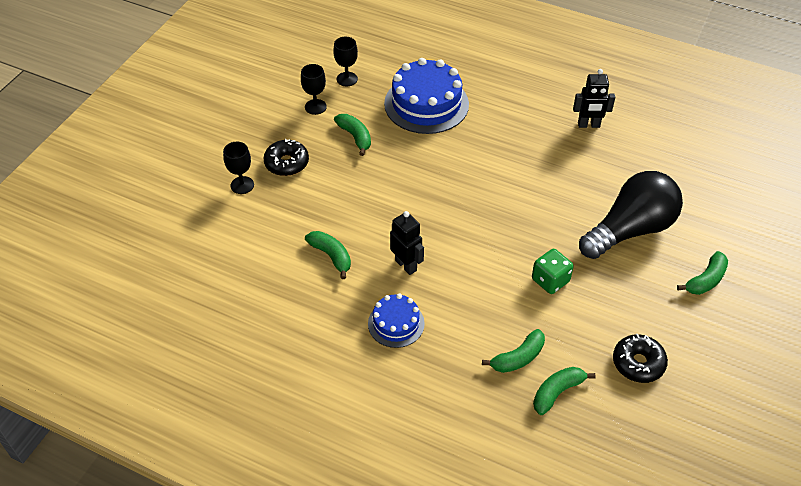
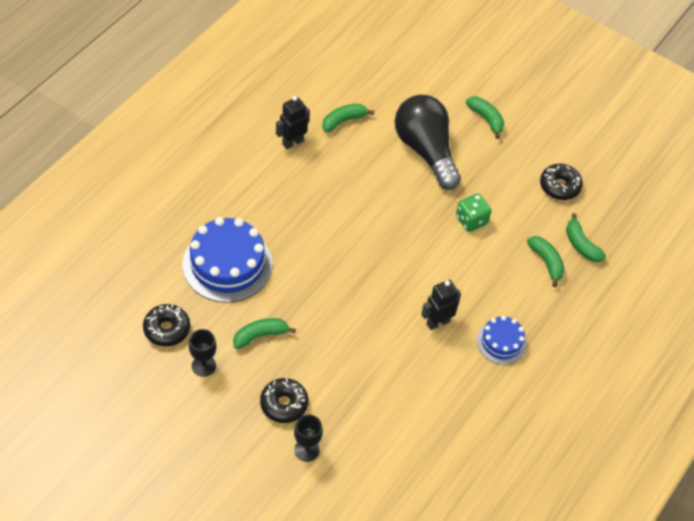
camera: 85 degrees left, 5 degrees up
green banana [305,231,351,279] -> green banana moved to [322,104,374,132]
black goblet [333,37,358,86] -> black donut [143,304,190,346]
black robot [573,69,615,128] -> black robot turned 135 degrees counterclockwise [276,96,310,149]

